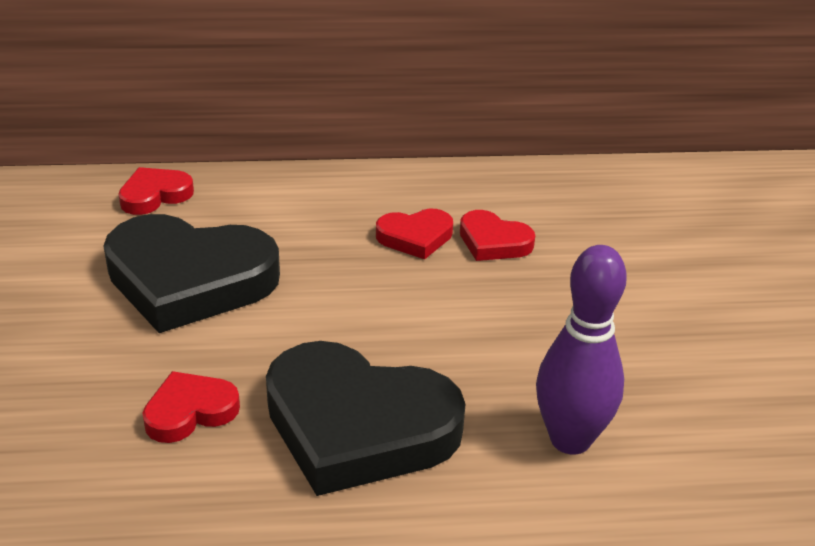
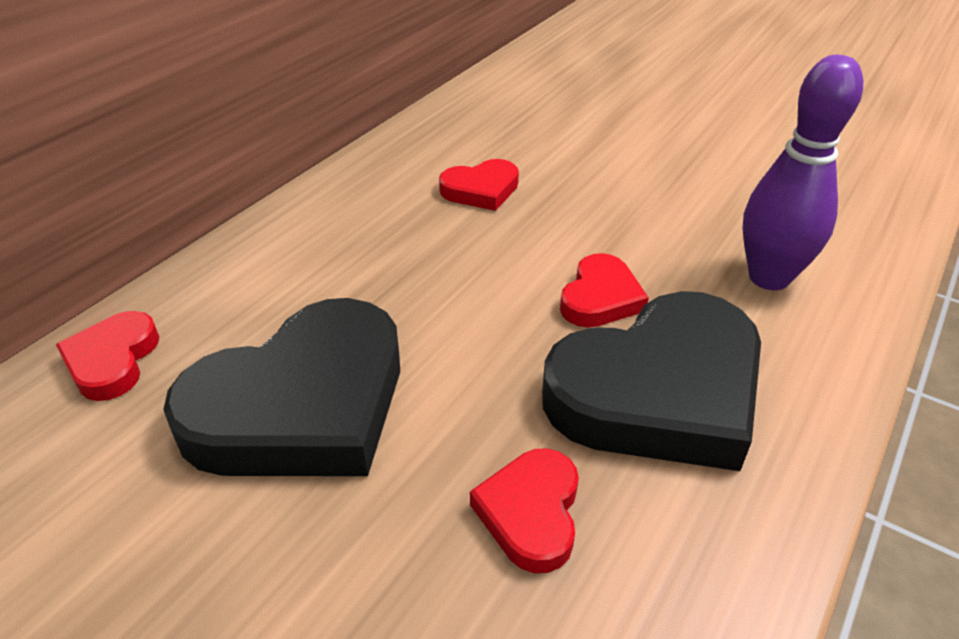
camera: 50 degrees left, 5 degrees up
red heart [376,209,453,259] -> red heart moved to [560,253,649,328]

